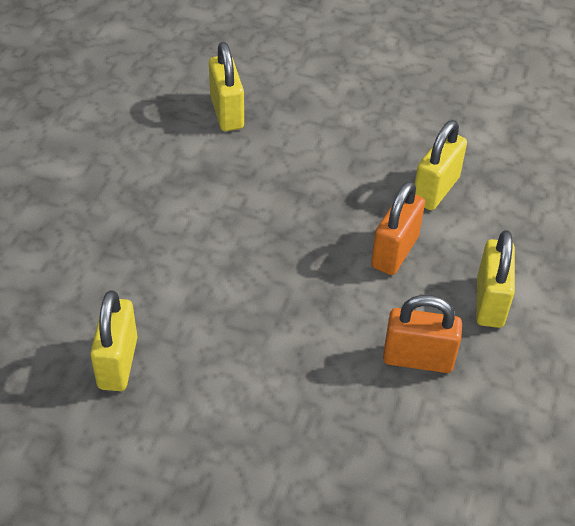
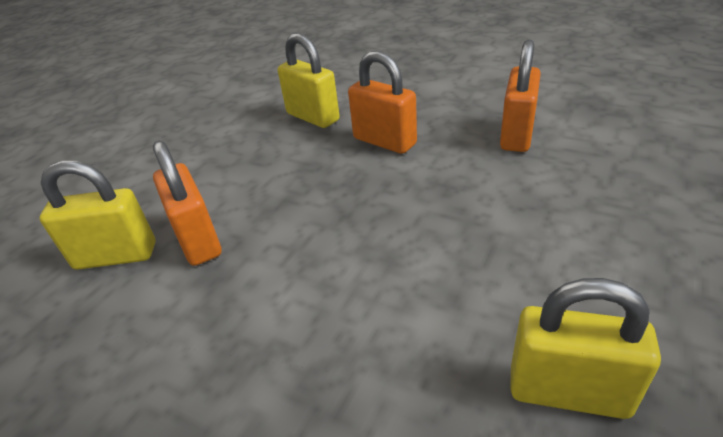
camera: 75 degrees left, 10 degrees down
yellow padlock [476,230,515,328] -> none
none -> orange padlock [153,141,222,266]

